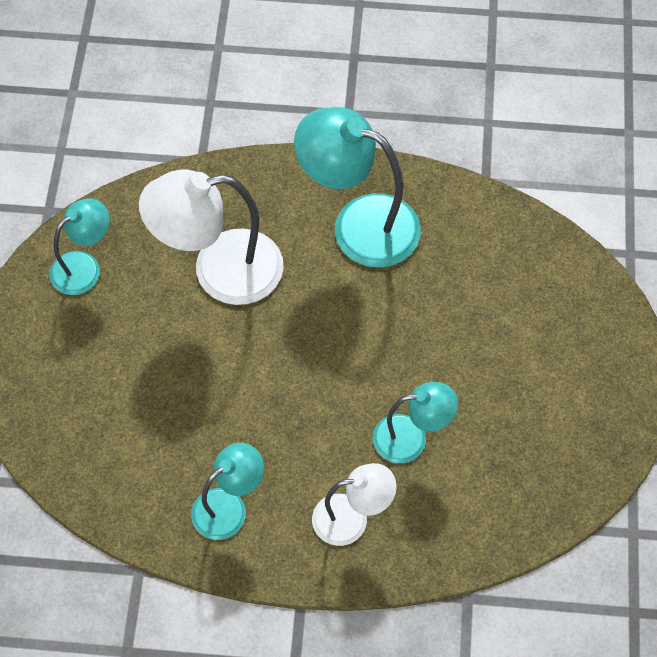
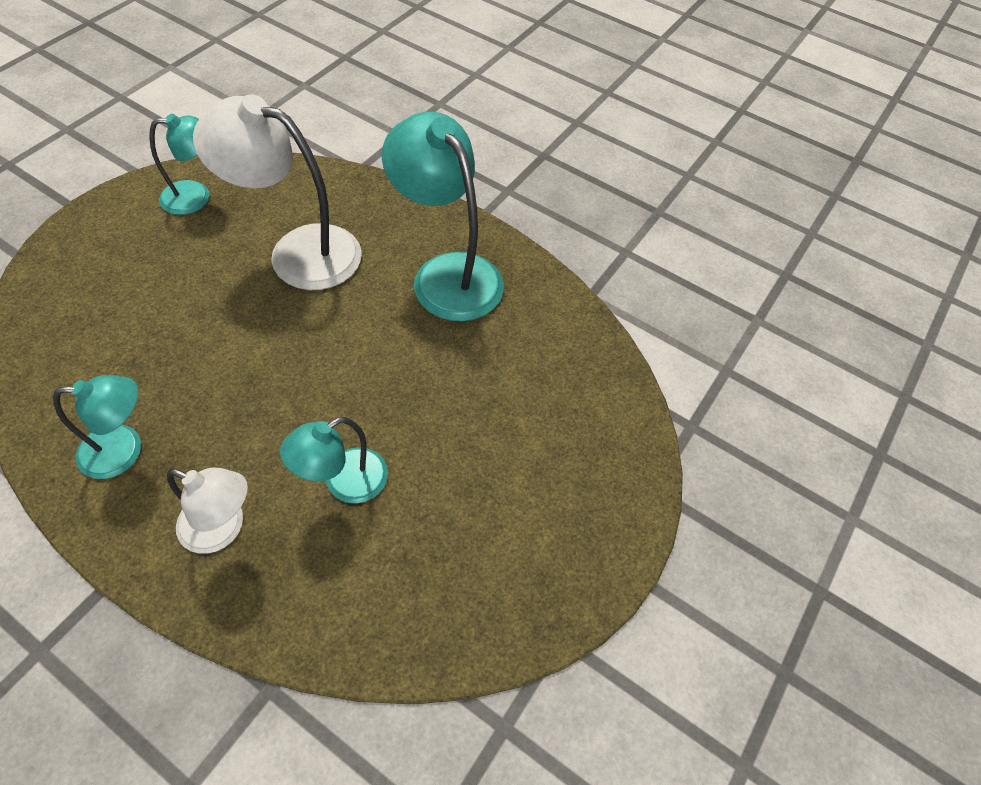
camera: 25 degrees right, 5 degrees down
turquoise lamp [373,382,458,463] -> turquoise lamp turned 120 degrees clockwise [280,417,388,503]

